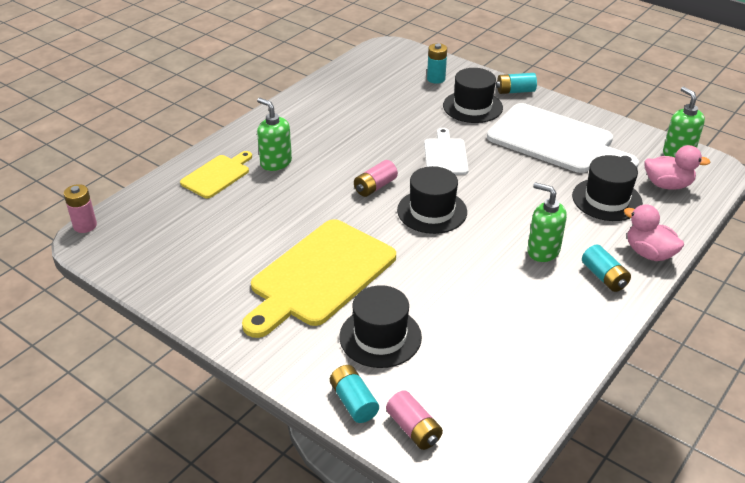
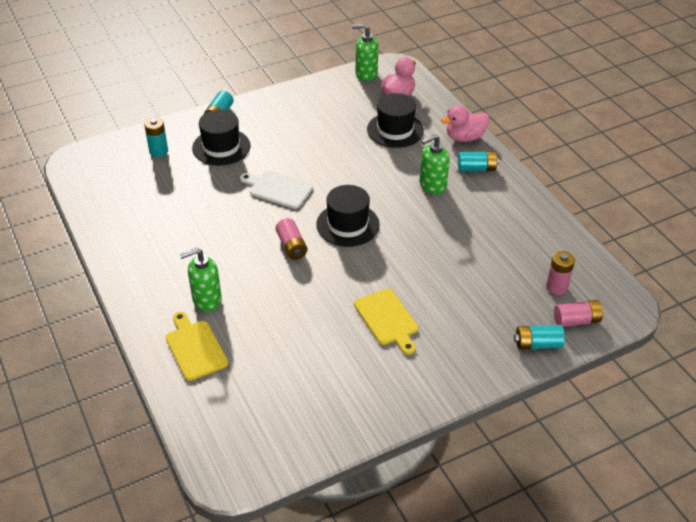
camera: 65 degrees left, 5 degrees up
pink battery [64,184,97,233] -> pink battery moved to [546,251,575,295]
yellow cutting board [242,219,396,338] -> yellow cutting board [354,289,418,355], size x0.52
black hat [339,285,422,368] -> none
white cutting board [487,103,639,173] -> none

